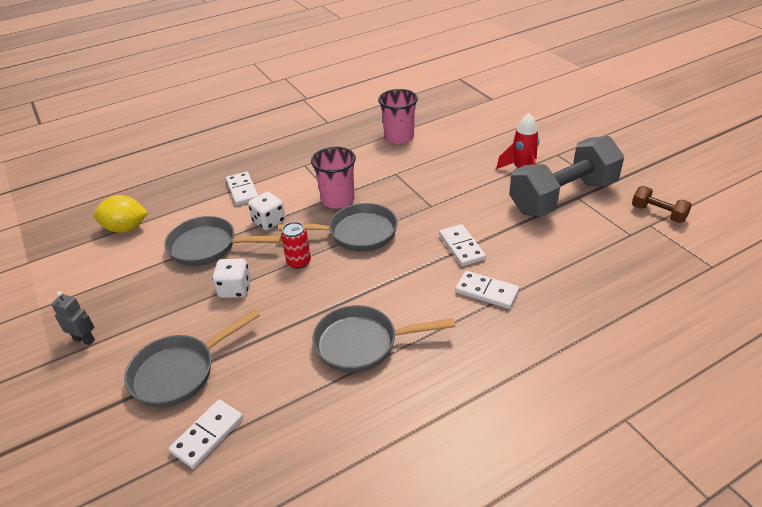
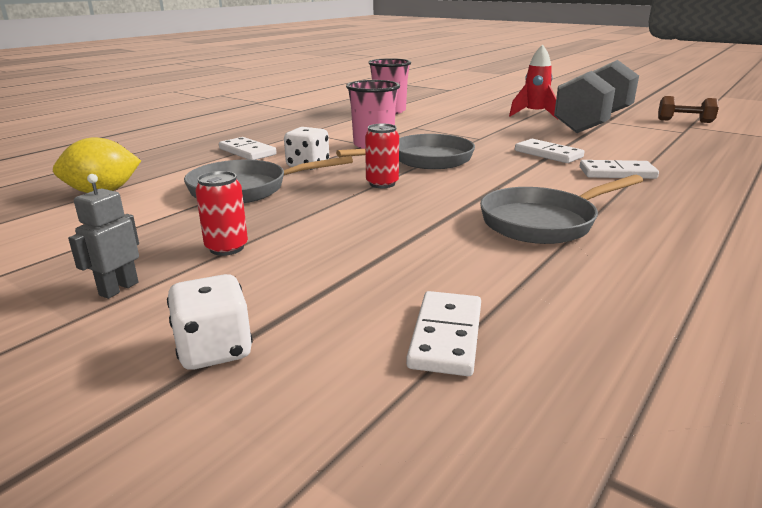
camera: 25 degrees left, 15 degrees down
grey robot [51,291,95,345] -> grey robot turned 60 degrees counterclockwise [68,174,139,299]
grey pan [124,309,260,407] -> none
white dice [212,259,251,298] -> white dice moved to [167,274,253,370]
none -> red can [195,171,248,256]

